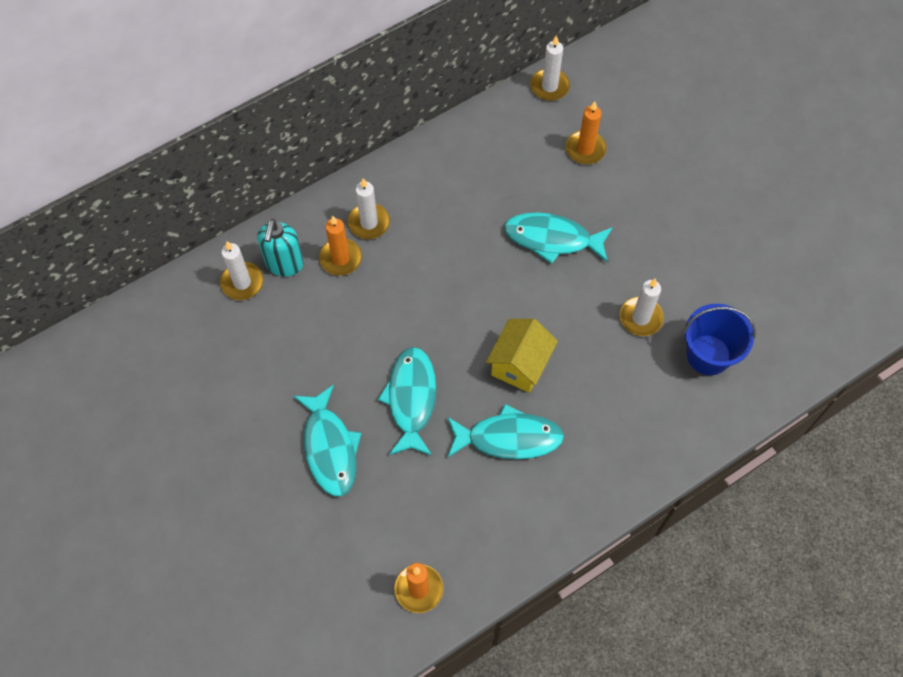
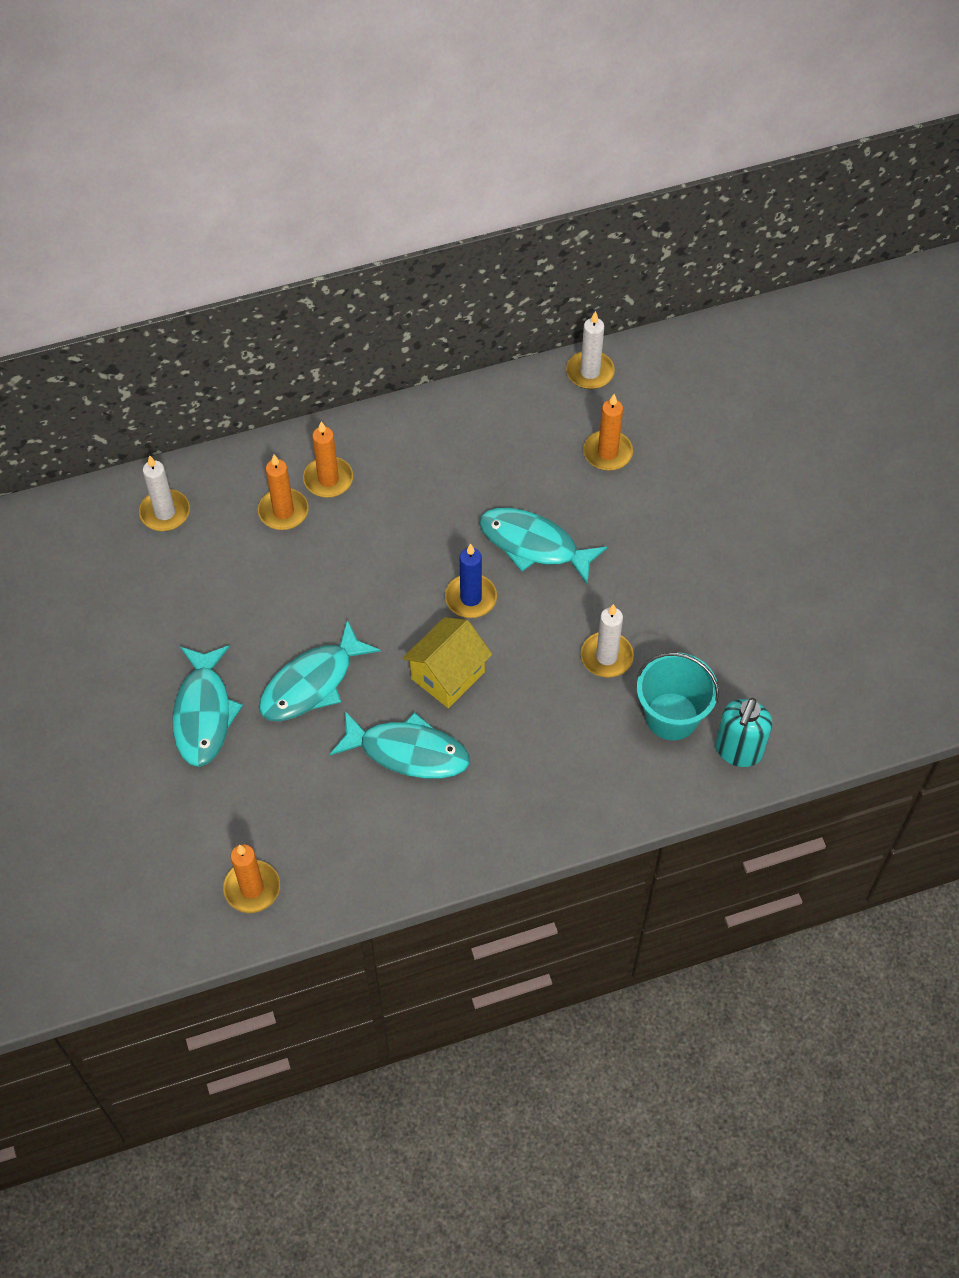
camera: 15 degrees right, 5 degrees down
turquoise soap dispenser [257,219,304,277] -> turquoise soap dispenser moved to [715,698,772,767]
white candle [348,178,390,239] -> orange candle [303,421,353,498]
turquoise fish [378,347,436,456] -> turquoise fish turned 150 degrees counterclockwise [259,620,380,721]
blue bucket [684,304,756,375] -> turquoise bucket [637,652,719,740]
none -> blue candle [445,544,497,618]

